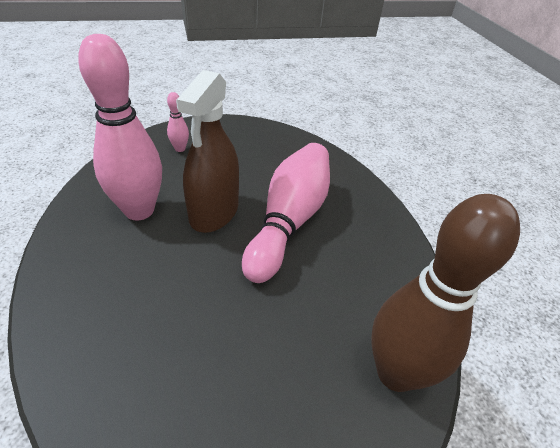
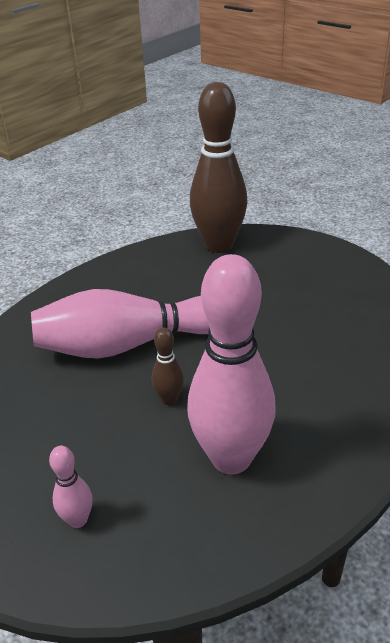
camera: 120 degrees left, 5 degrees down
brown spray bottle [176,70,239,233] -> brown bowling pin [152,327,184,405]

